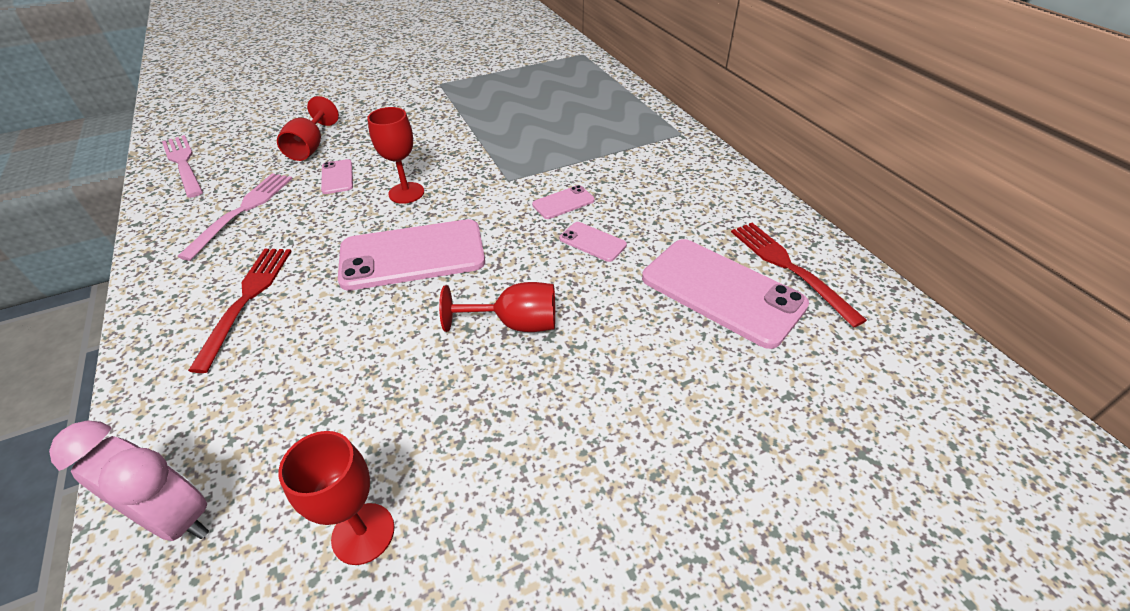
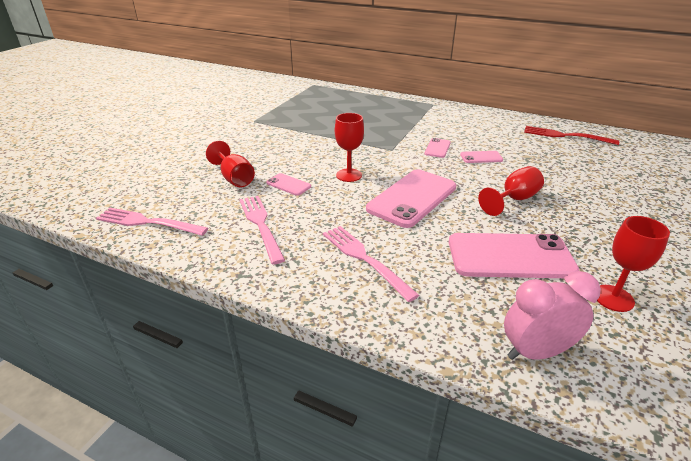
camera: 40 degrees left, 10 degrees down
red fork [188,249,292,373] -> pink fork [323,226,419,302]
pink phone [642,239,809,349] -> pink phone moved to [449,233,580,278]

